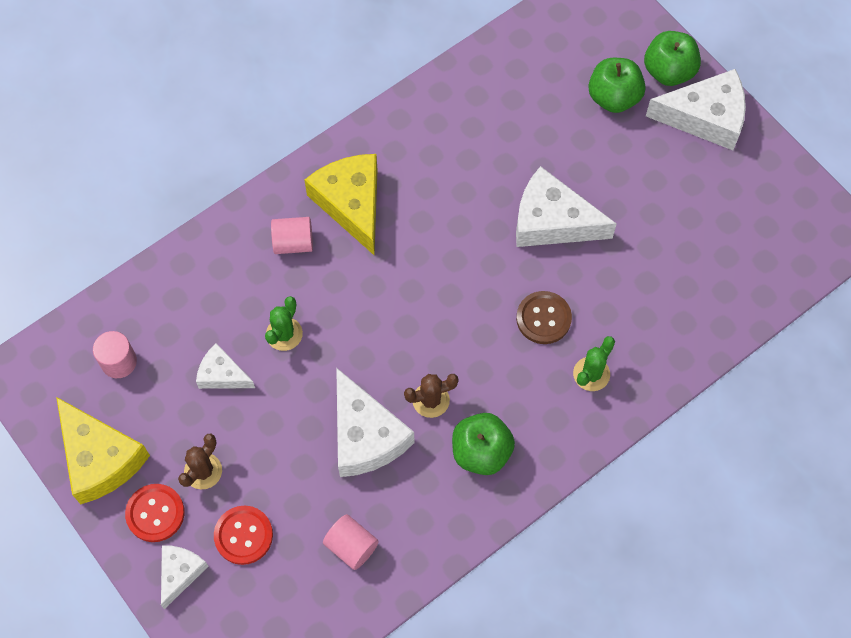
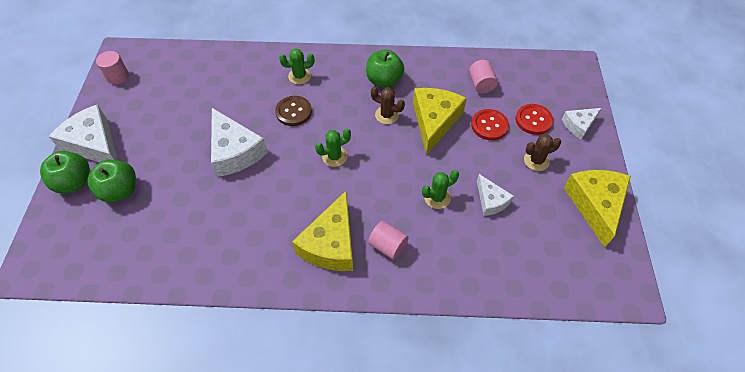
camera: 140 degrees left, 10 degrees down
pink cylinder [93,331,137,378] -> pink cylinder moved to [96,51,129,85]
red button [125,484,185,542] -> red button moved to [471,109,509,140]
white cheese [336,368,414,477] -> yellow cheese [413,88,467,155]
none -> green cactus [315,129,351,167]

